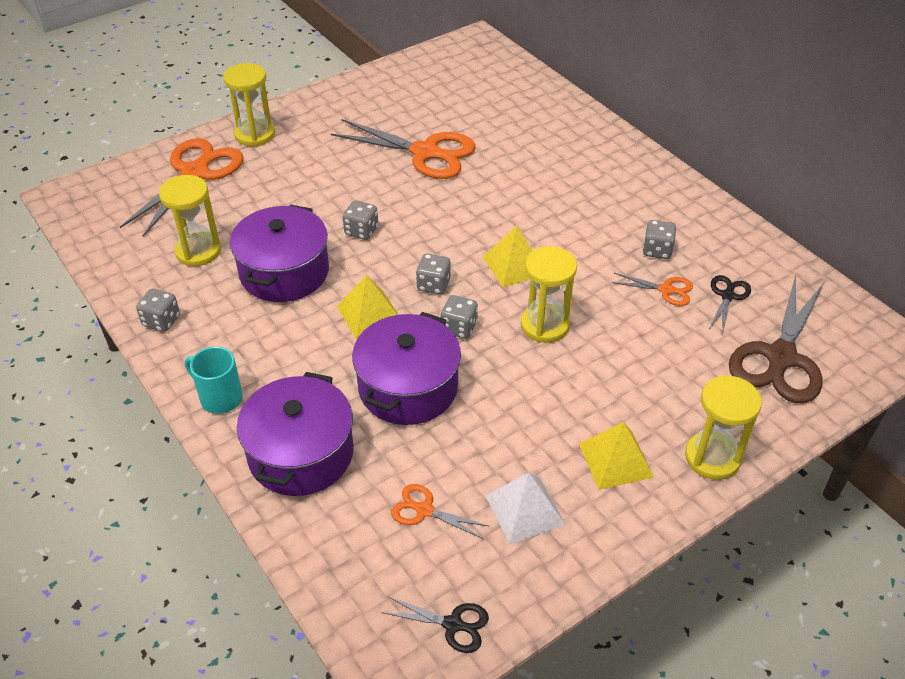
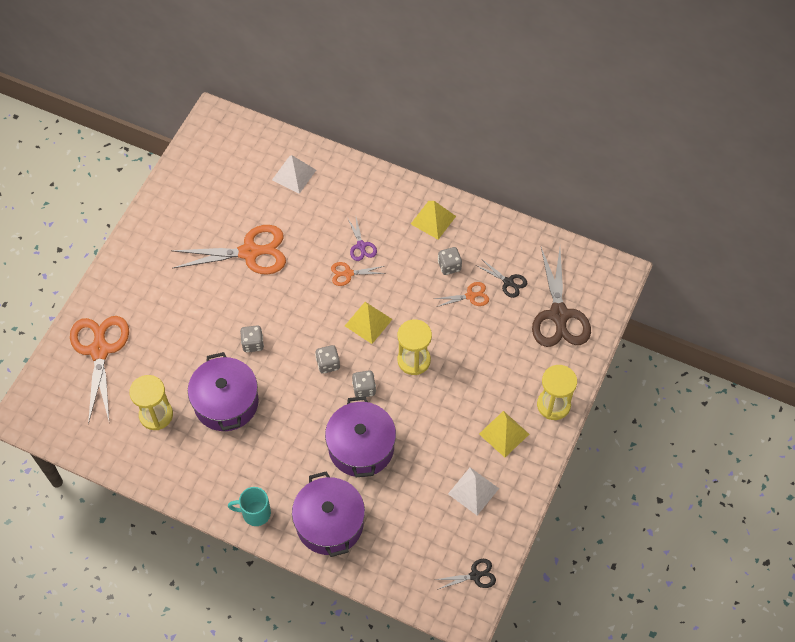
camera: 30 degrees left, 15 degrees up
grey dice [136,289,180,332] -> none
yellow hourglass [223,63,275,147] -> none
yellow pyramid [337,275,398,339] -> yellow pyramid moved to [411,201,456,240]
orange scissors [391,484,488,539] -> orange scissors moved to [331,262,386,286]
black scissors [710,275,751,332] -> black scissors turned 135 degrees clockwise [476,259,527,298]
none -> white pyramid [272,155,316,194]
none -> purple scissors [347,217,377,261]

